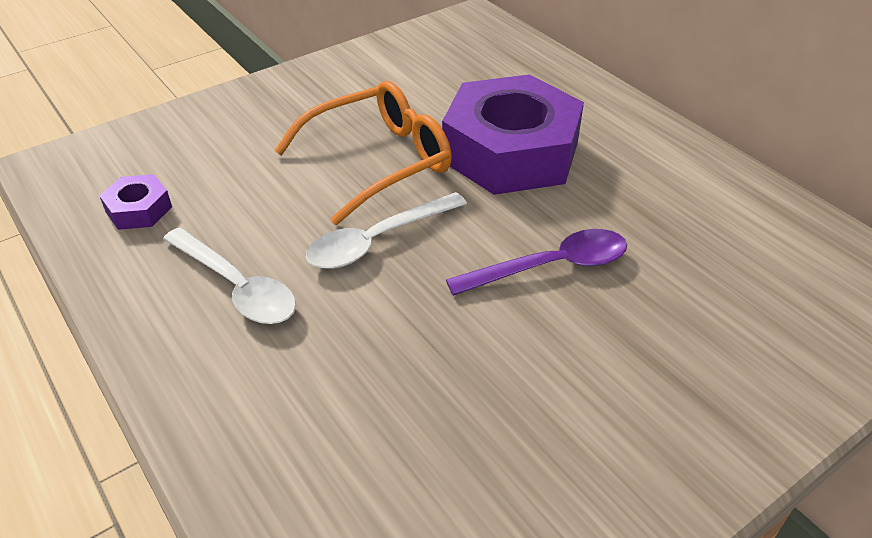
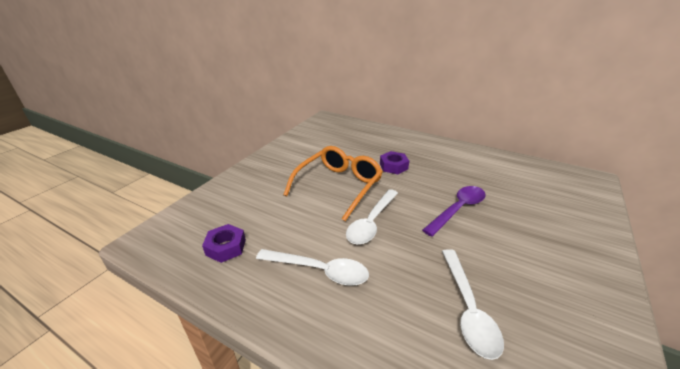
camera: 25 degrees left, 10 degrees down
purple nut [442,74,584,195] -> purple nut [380,151,409,174], size x0.42
none -> white spoon [442,249,504,360]

